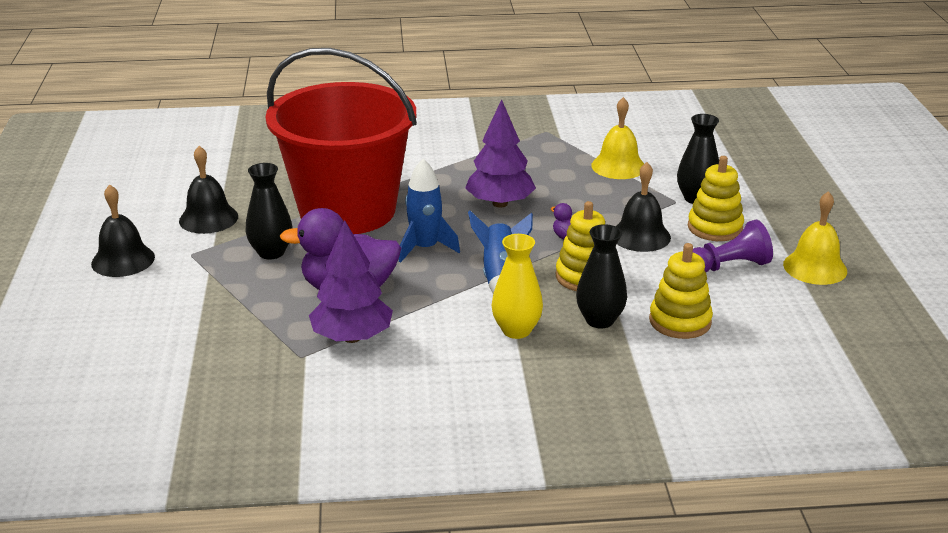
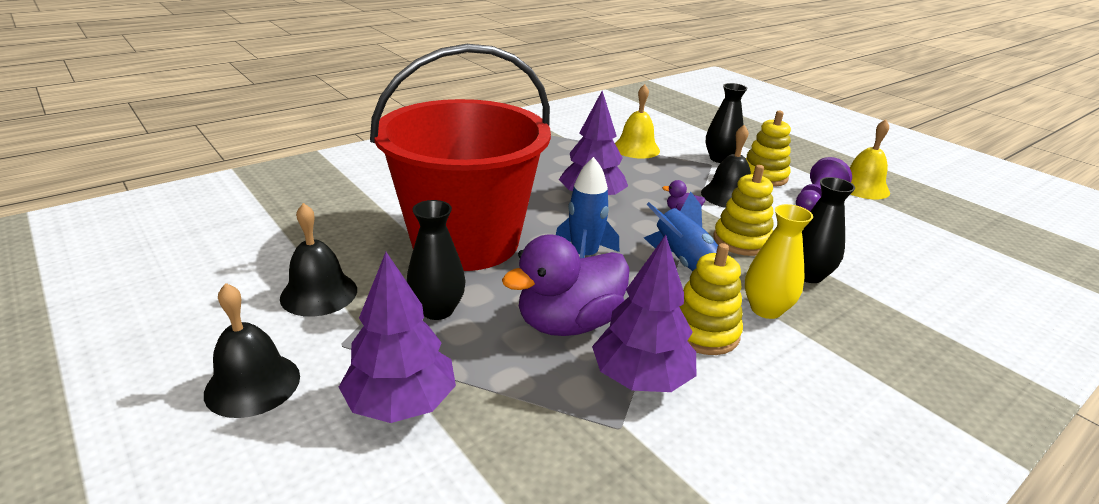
camera: 35 degrees left, 0 degrees up
yellow stacking toy [649,243,713,339] -> yellow stacking toy moved to [680,243,743,355]
none -> purple tree [339,252,456,423]

